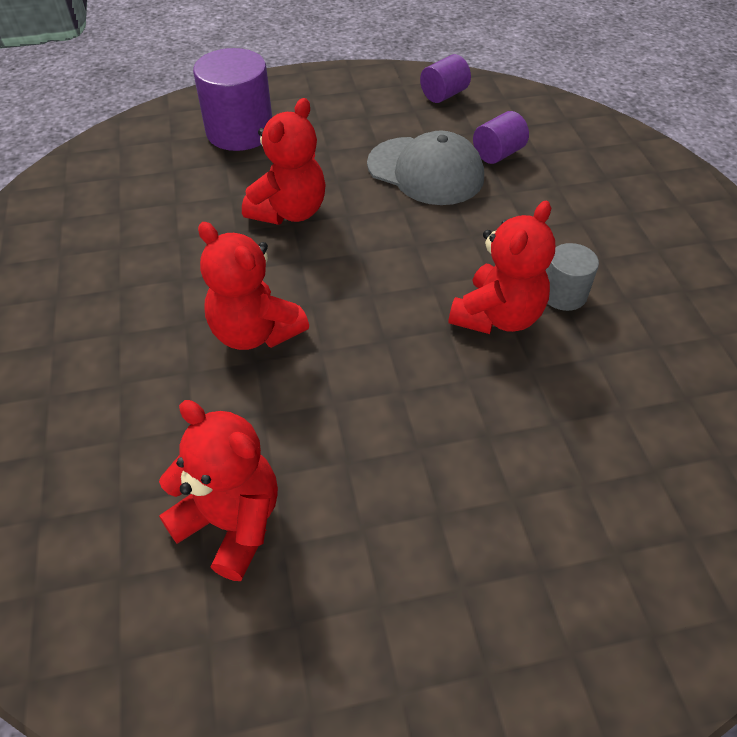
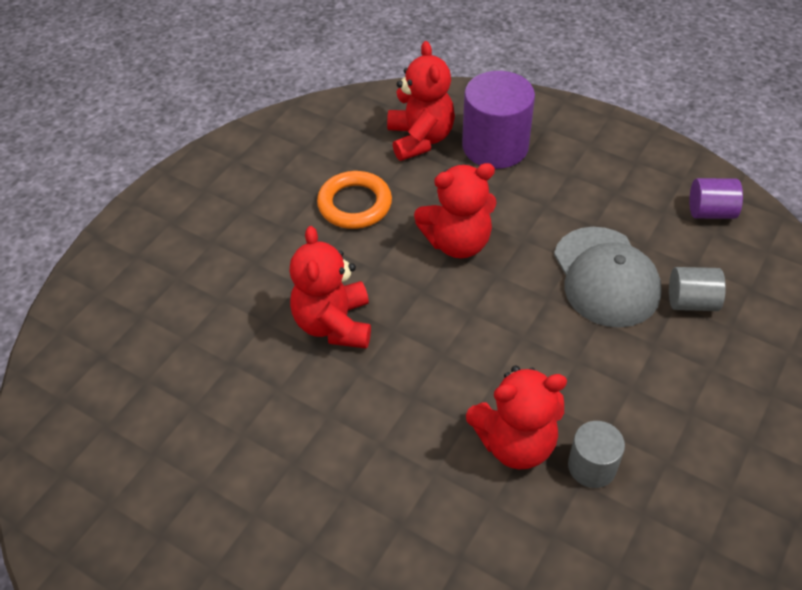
camera: 45 degrees right, 0 degrees up
red teddy bear [159,400,278,581] -> red teddy bear moved to [387,41,455,161]
purple cylinder [473,111,529,164] -> grey cylinder [669,267,726,311]
none -> orange ring [317,171,392,229]

